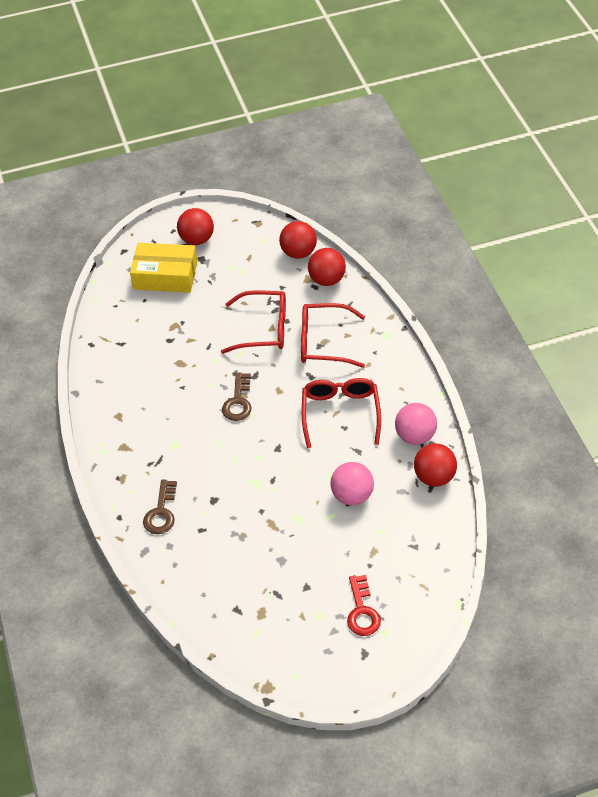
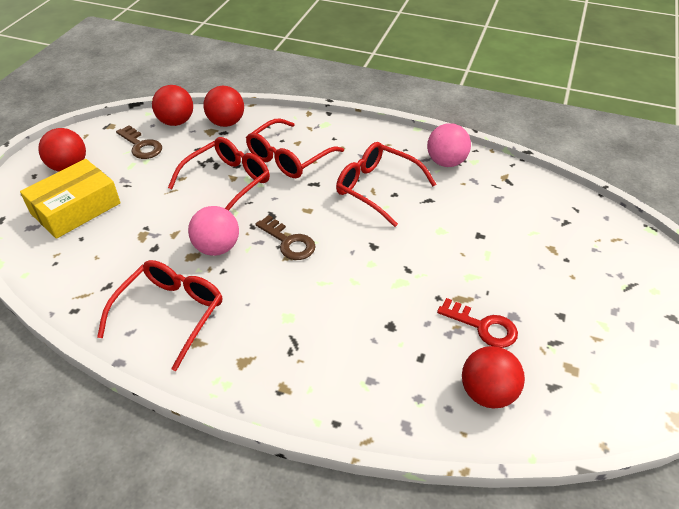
camera: 55 degrees left, 5 degrees down
brown key [143,480,177,534] -> brown key moved to [116,125,162,159]
pink ball [330,462,374,505] -> pink ball moved to [188,206,239,256]
red key [347,575,381,636] -> red key moved to [437,298,518,348]
red ball [414,443,457,487] -> red ball moved to [462,346,525,409]
none -> red glasses [97,260,222,371]

